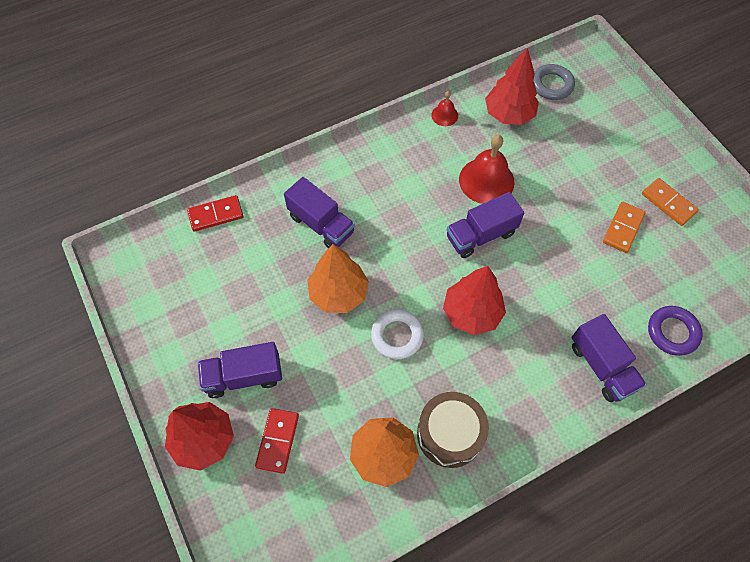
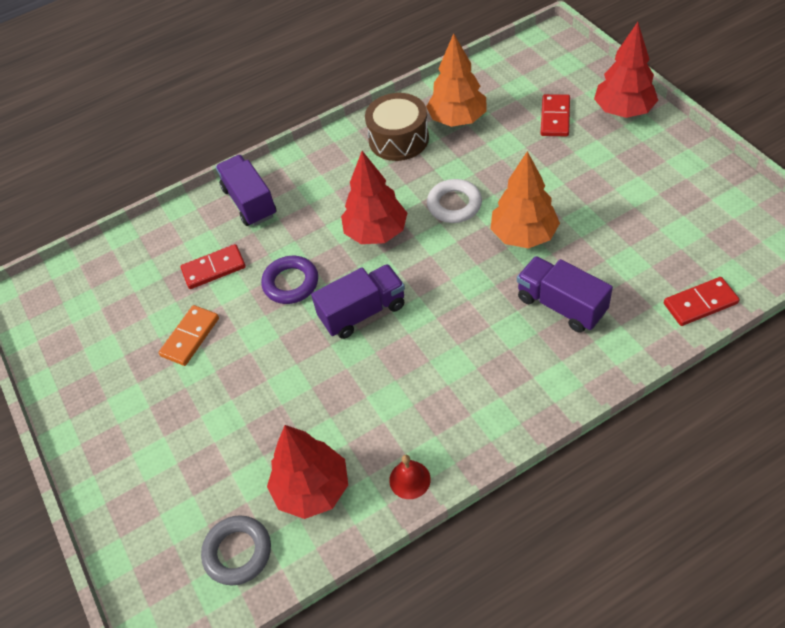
camera: 175 degrees left, 10 degrees down
purple truck [197,342,282,398] -> none
red bell [459,135,515,204] -> none
orange domino [642,178,699,226] -> none
purple ring [648,306,703,356] -> purple ring moved to [261,256,318,304]
none -> red domino [180,244,246,289]

